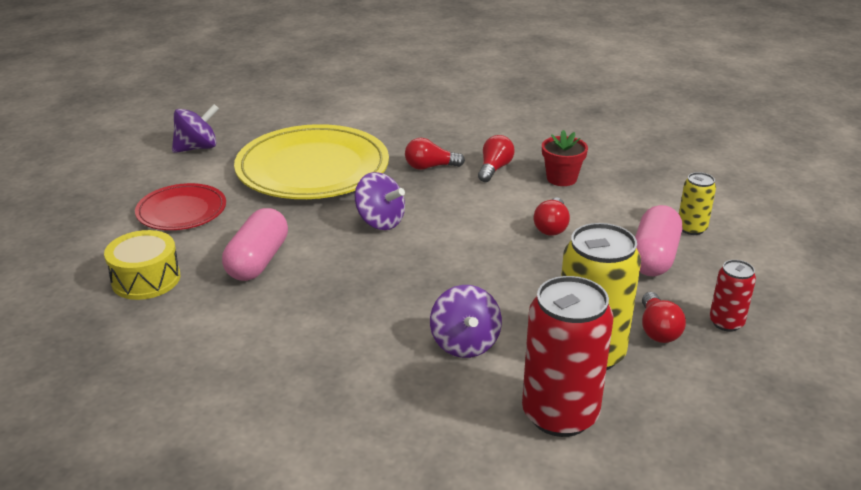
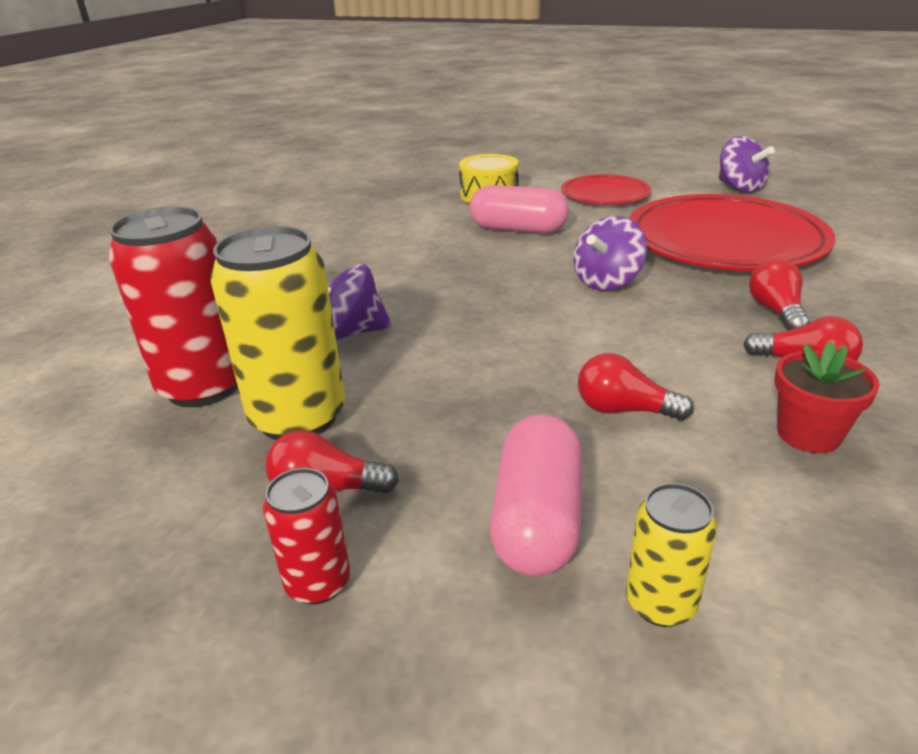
camera: 95 degrees right, 0 degrees up
yellow plate [234,124,389,199] -> red plate [629,194,835,271]
pink capsule [635,205,682,276] -> pink capsule turned 75 degrees clockwise [490,414,582,576]

